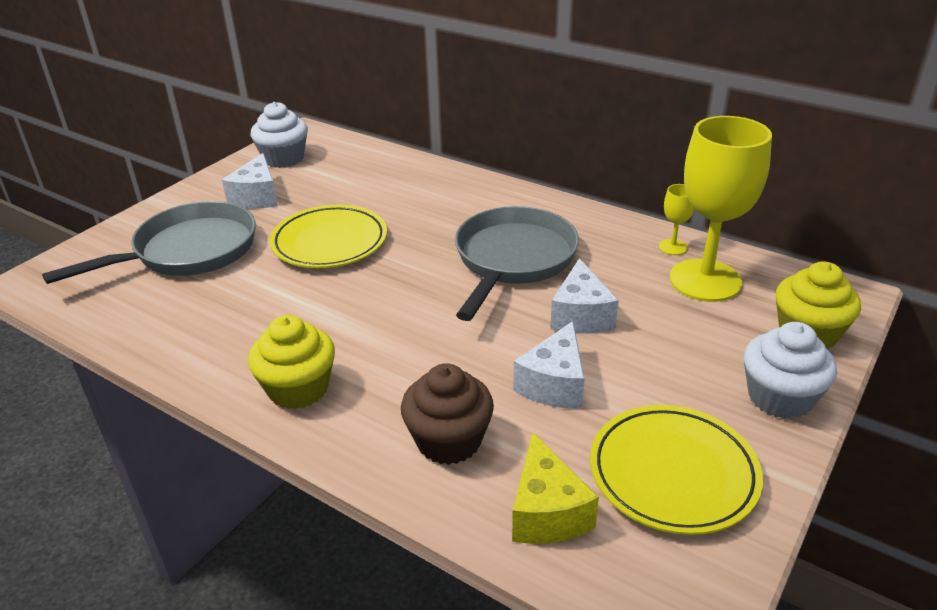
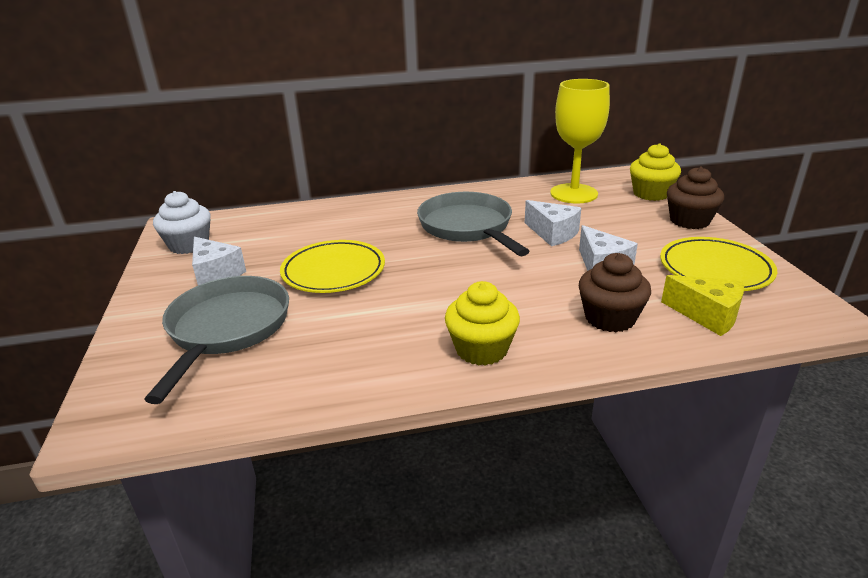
camera: 45 degrees left, 5 degrees down
yellow goblet [659,184,694,255] -> none
white cupcake [744,322,837,419] -> brown cupcake [667,167,724,229]

